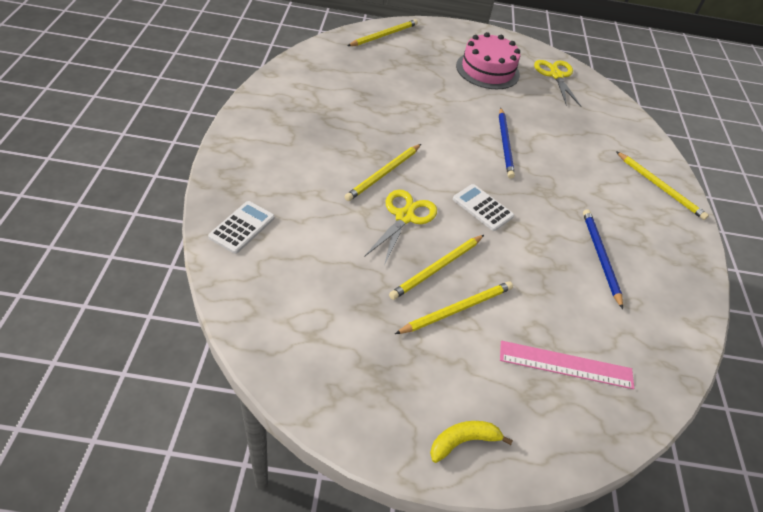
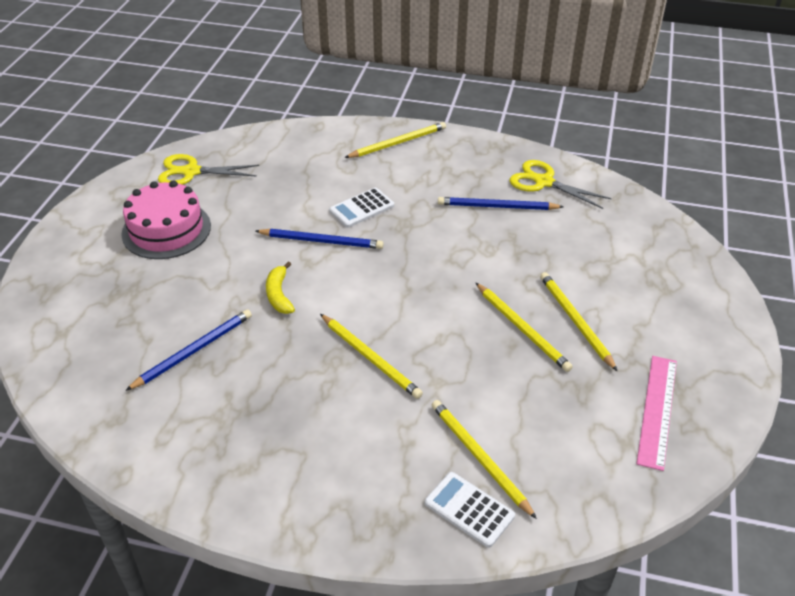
camera: 75 degrees left, 5 degrees down
yellow pencil [347,19,418,46] -> yellow pencil moved to [432,400,537,519]
yellow scissors [364,190,437,266] -> yellow scissors moved to [510,160,612,209]
yellow banana [430,421,513,463] -> yellow banana moved to [266,261,295,314]
white calculator [453,184,514,231] -> white calculator moved to [329,188,394,228]
pink ruler [500,341,634,389] -> pink ruler moved to [637,356,677,471]
none -> blue pencil [125,309,252,391]

